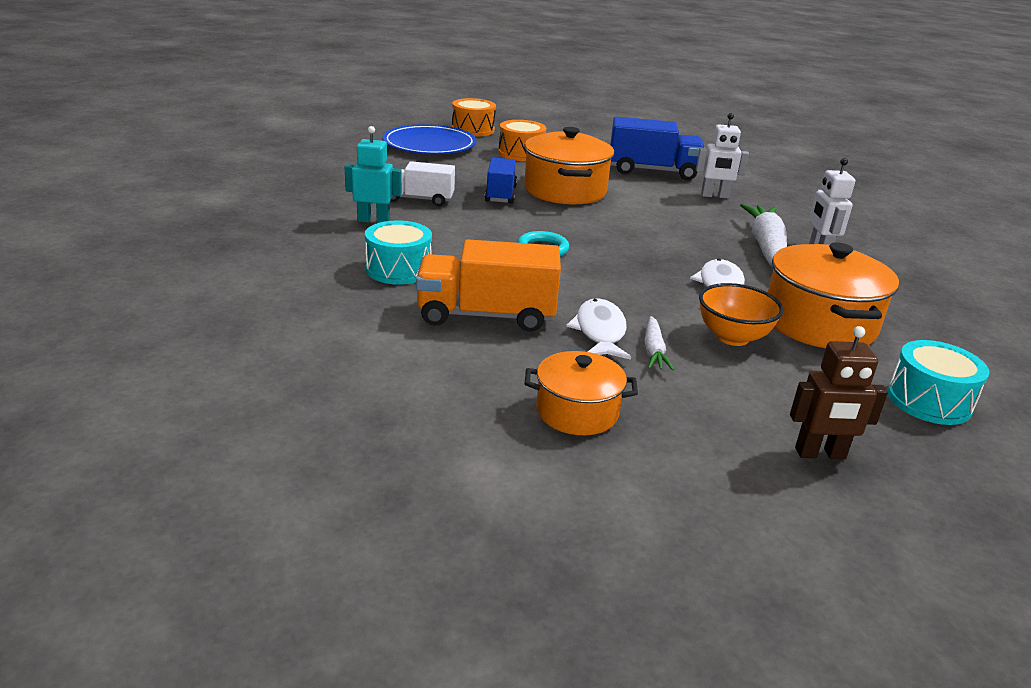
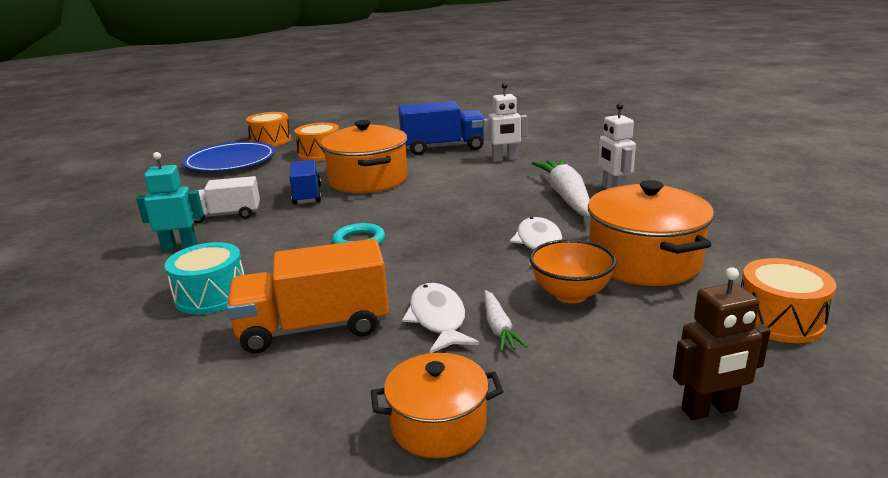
camera: 10 degrees left, 5 degrees down
turquoise drum [888,340,990,425] -> orange drum [741,258,837,343]

